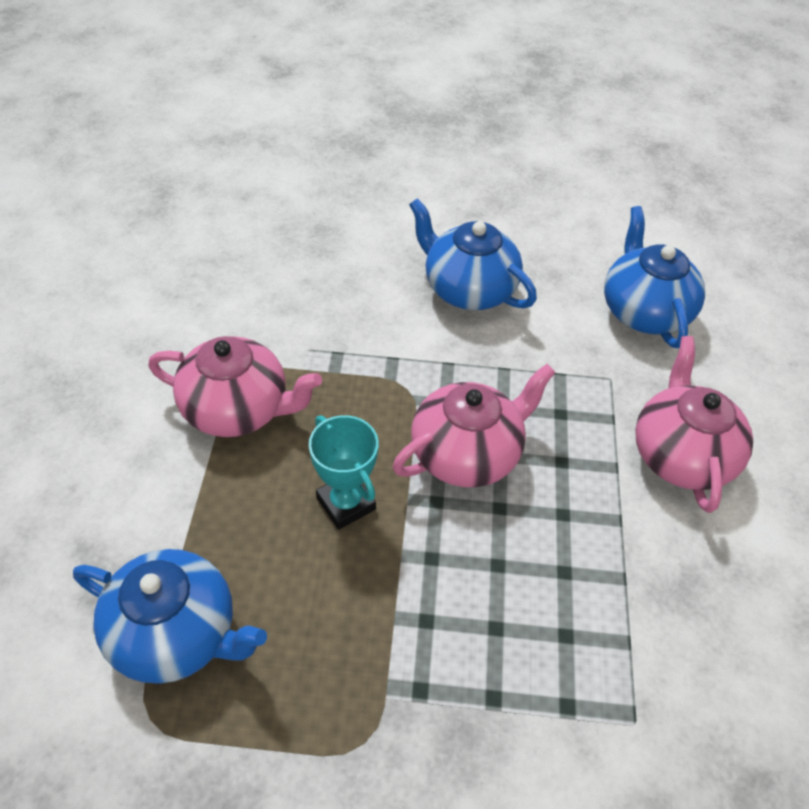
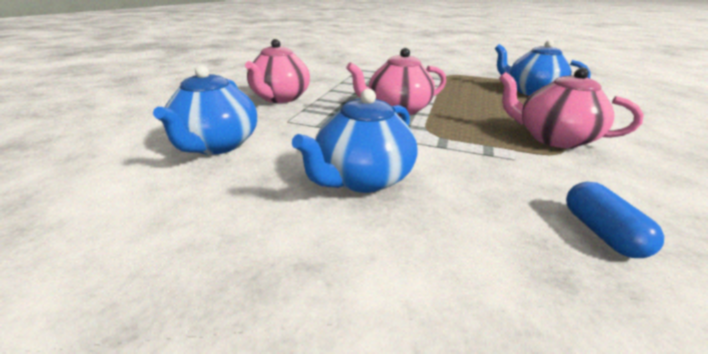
camera: 165 degrees left, 20 degrees down
turquoise trophy [309,415,378,530] -> none
blue teapot [409,198,537,310] -> blue teapot turned 75 degrees clockwise [292,89,418,193]
none -> blue capsule [566,182,664,258]

